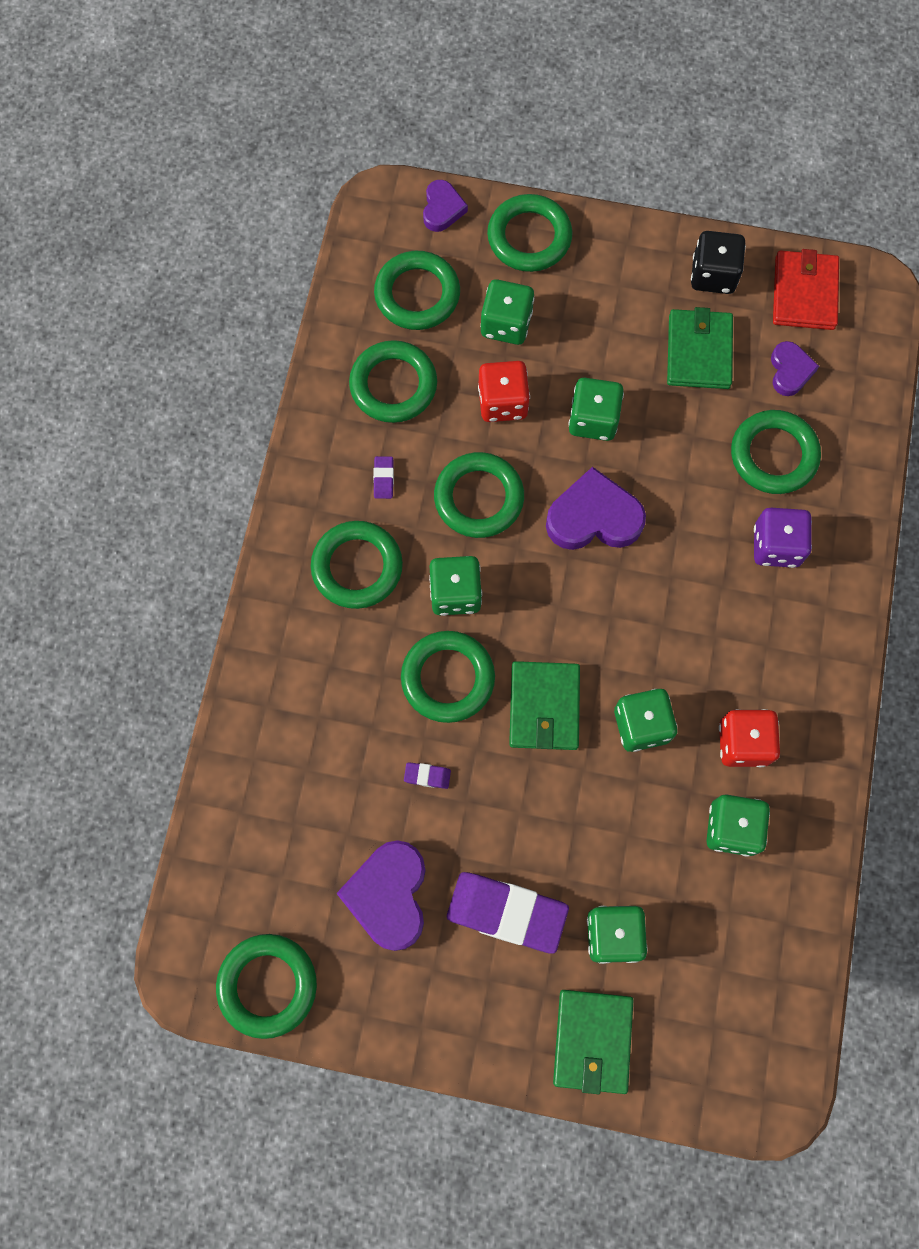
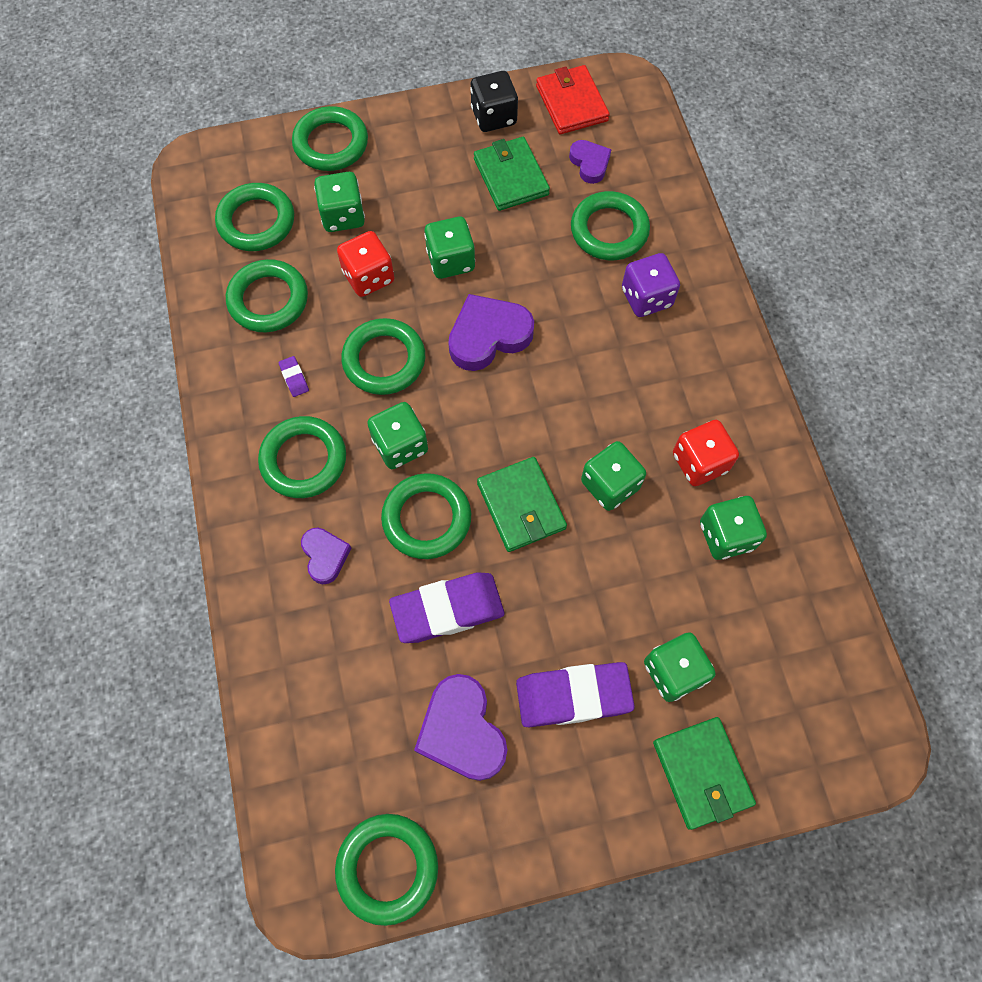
camera: 25 degrees left, 5 degrees down
purple eraser [404,762,451,789] -> purple eraser [389,573,505,643], size x2.45
purple heart [423,180,468,232] -> purple heart moved to [301,528,351,584]

